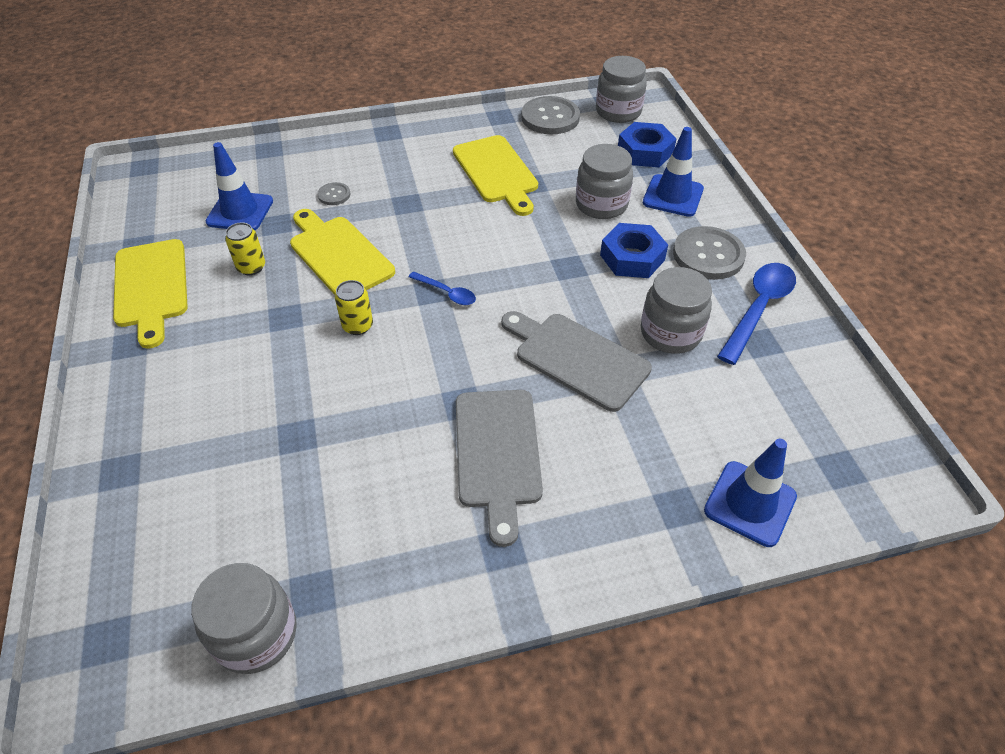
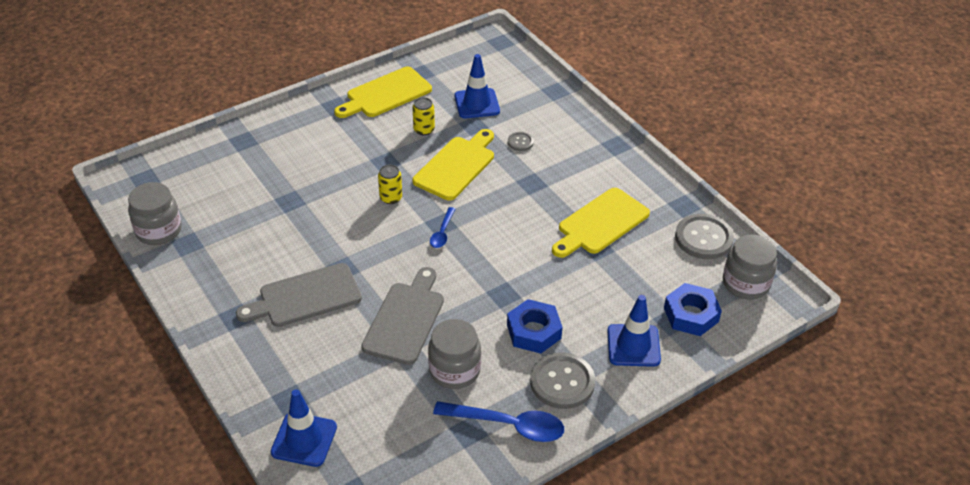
camera: 70 degrees right, 5 degrees down
grey jar [576,144,633,219] -> none

